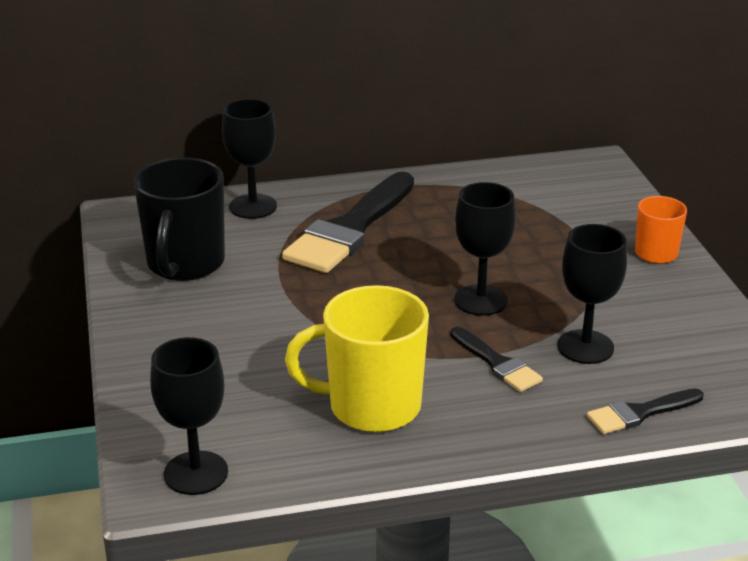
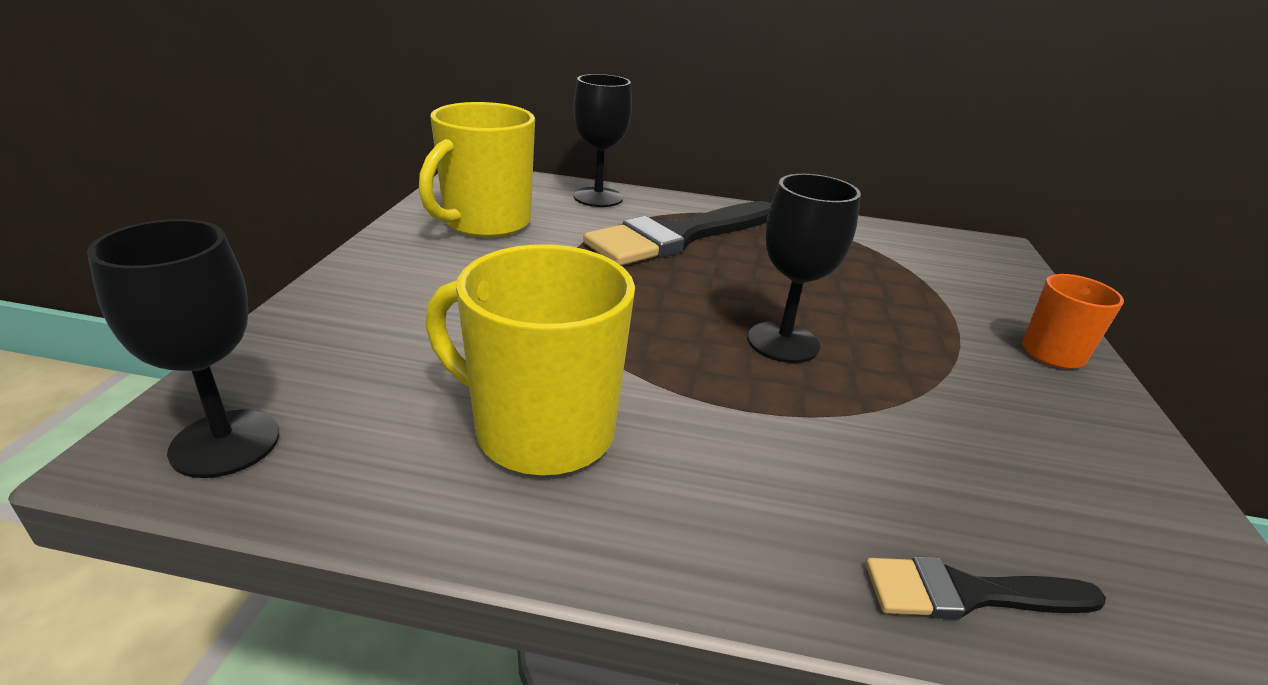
camera: 20 degrees right, 0 degrees up
black mug [134,157,225,281] -> yellow mug [419,102,535,238]
black brush [450,327,543,392] -> none
black goblet [557,224,627,364] -> none

